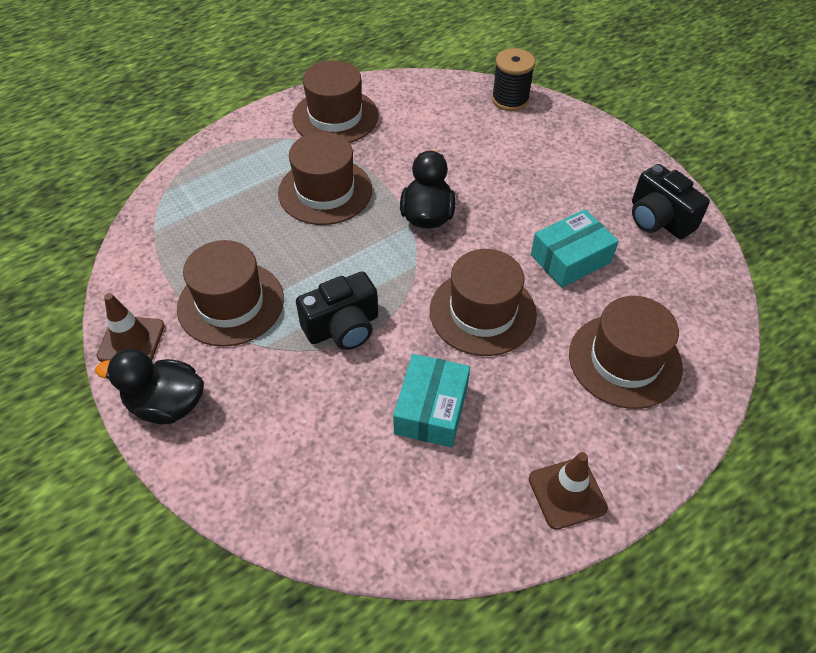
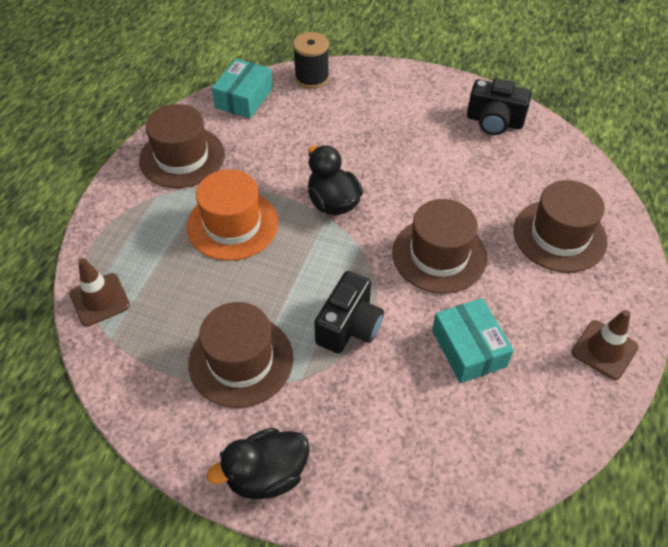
camera: 35 degrees left, 0 degrees up
brown traffic cone [96,293,165,362] -> brown traffic cone moved to [70,258,130,326]
brown hat [278,132,372,225] -> orange hat [186,169,278,261]
turquoise box [531,209,619,288] -> turquoise box moved to [212,58,273,119]

